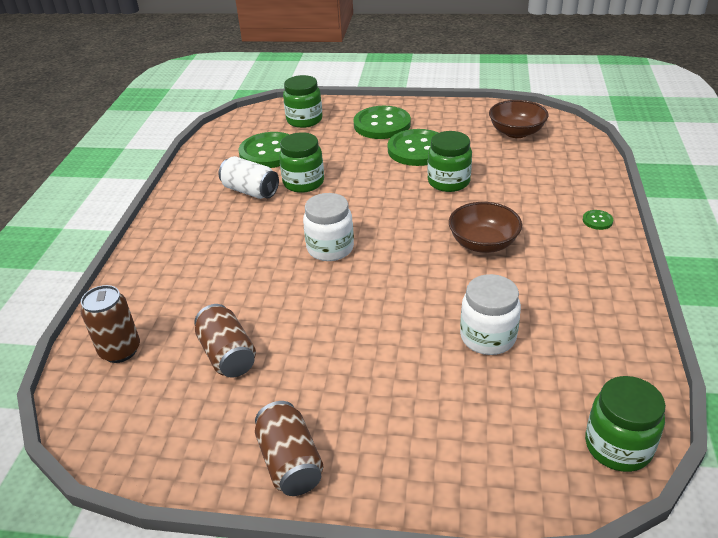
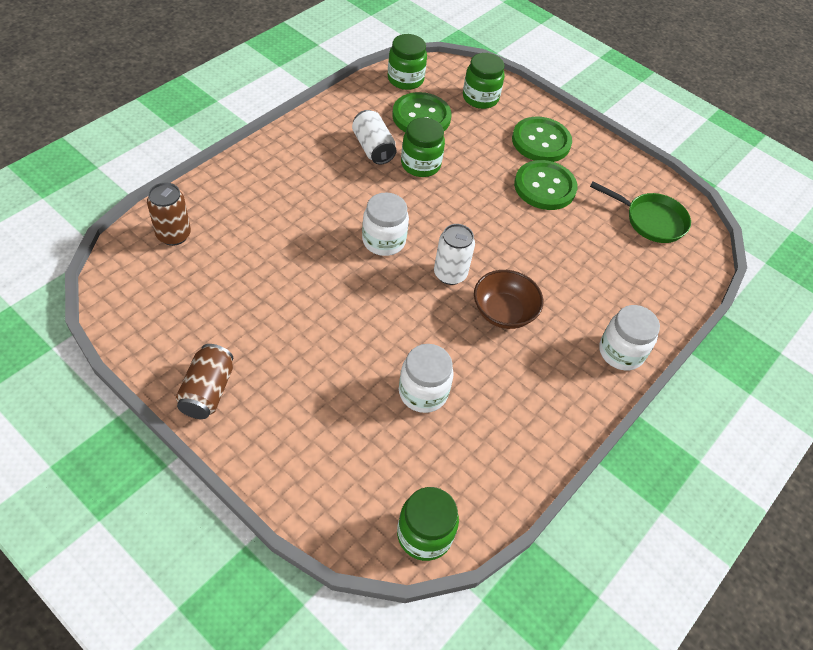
camera: 25 degrees right, 15 degrees up
brown can [195,304,256,378] -> none
green jar [427,131,472,192] -> green jar moved to [388,34,427,90]
brown bowl [489,100,549,138] -> green pan [590,181,691,243]
green button [583,210,613,230] -> white jar [599,305,660,371]
none -> white can [434,224,475,285]

